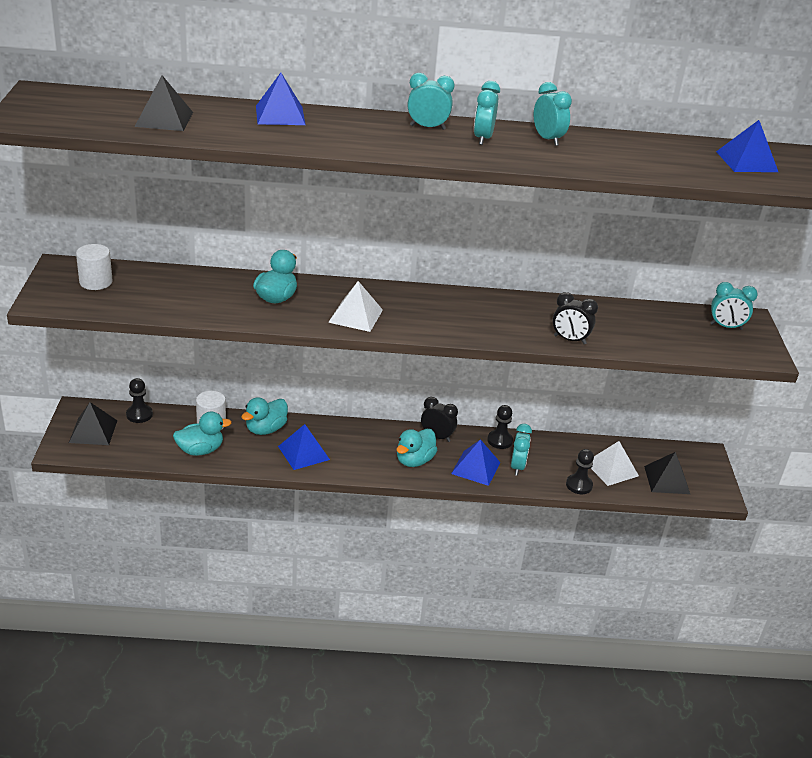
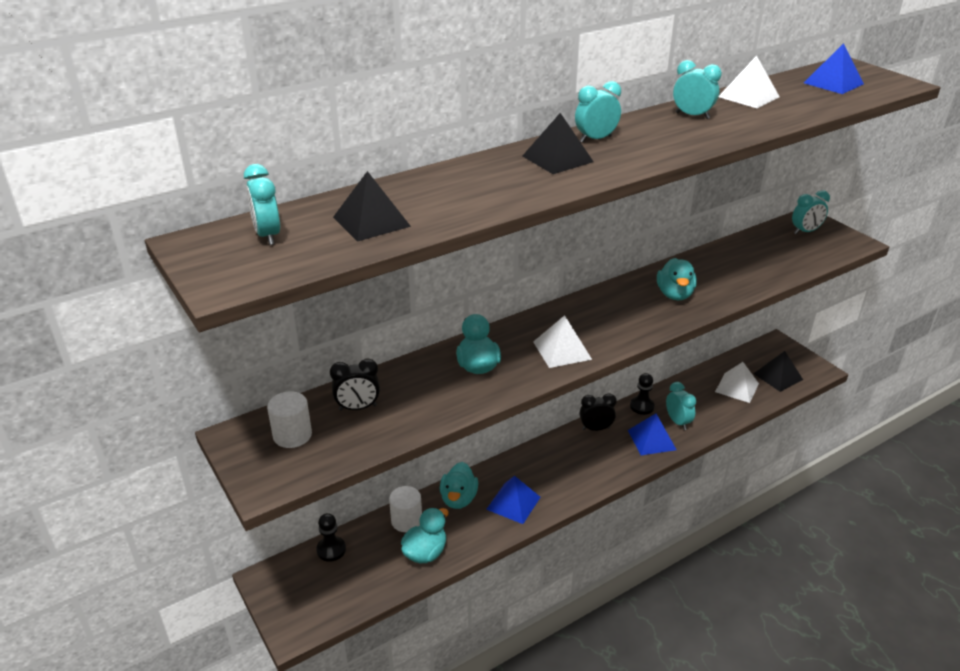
camera: 30 degrees left, 0 degrees up
black pyramid [69,402,117,445] -> black pyramid moved to [523,113,593,174]
blue pyramid [256,73,306,125] -> none
turquoise duck [396,429,437,467] -> turquoise duck moved to [657,258,697,300]
turquoise clock [474,81,500,145] -> turquoise clock moved to [244,164,280,245]
black clock [553,292,598,344] -> black clock moved to [330,359,380,411]
black pawn [566,449,594,494] -> none
none -> white pyramid [719,56,780,108]

